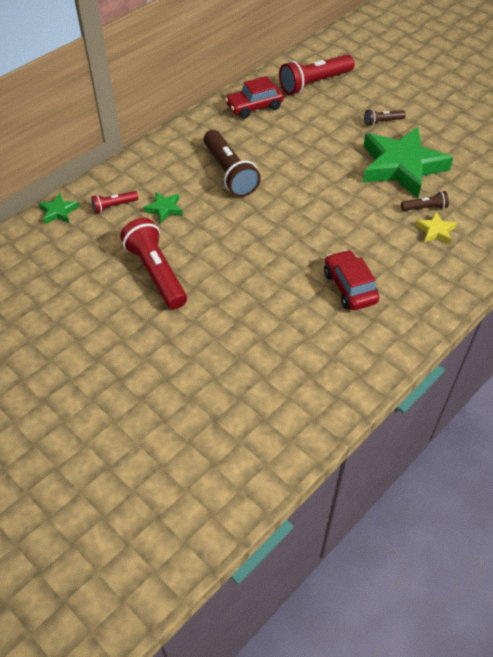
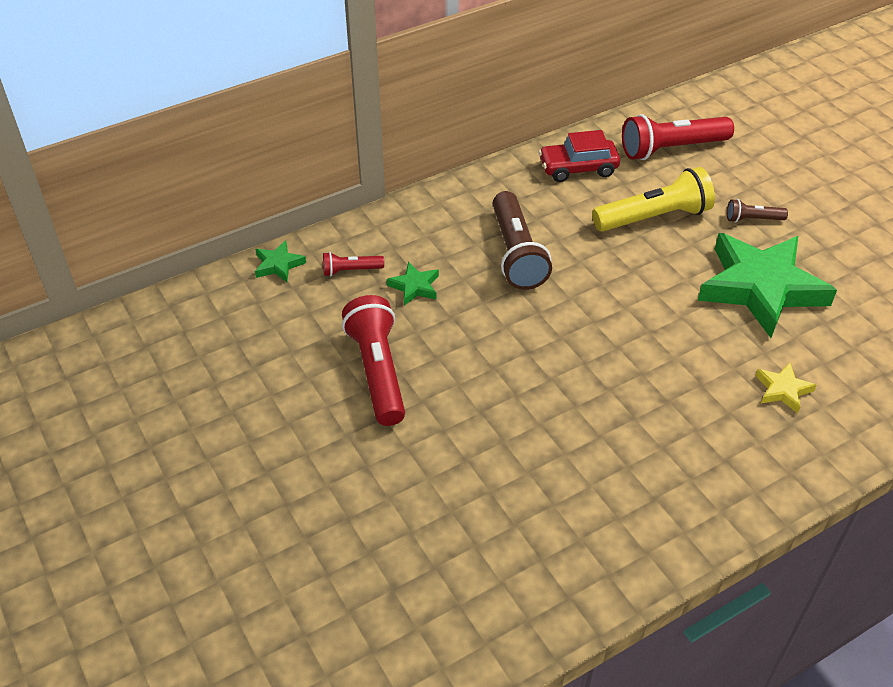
camera: 15 degrees right, 5 degrees down
red car [324,250,379,310] -> none
brown flashlight [401,191,449,211] -> none
none -> yellow flashlight [592,167,715,232]

